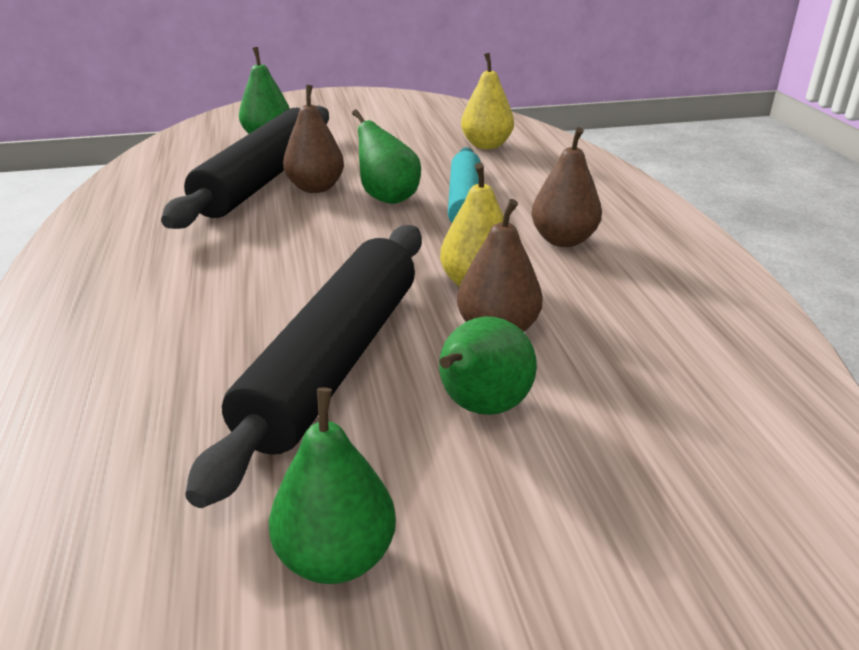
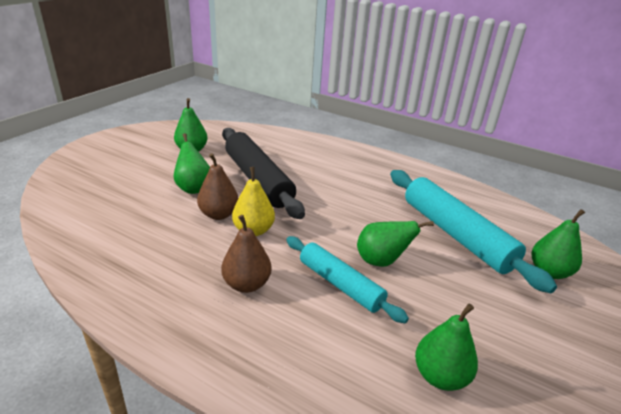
camera: 130 degrees right, 0 degrees up
black rolling pin [161,105,329,229] -> turquoise rolling pin [390,170,557,293]
brown pear [283,85,344,193] -> none
yellow pear [461,53,514,149] -> green pear [415,304,478,391]

